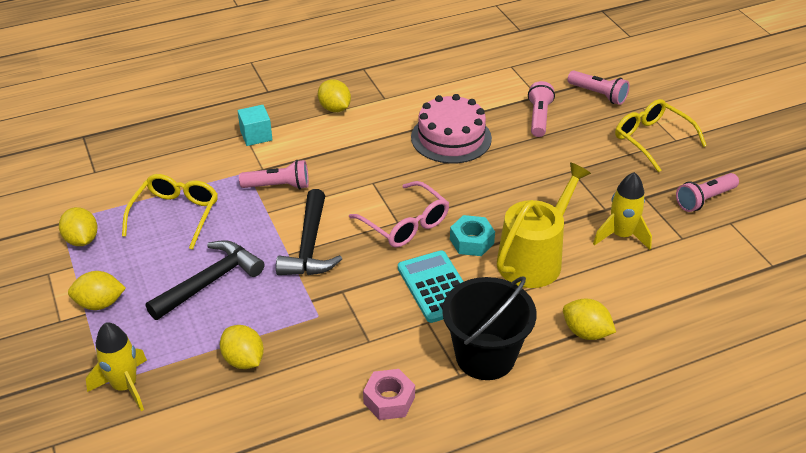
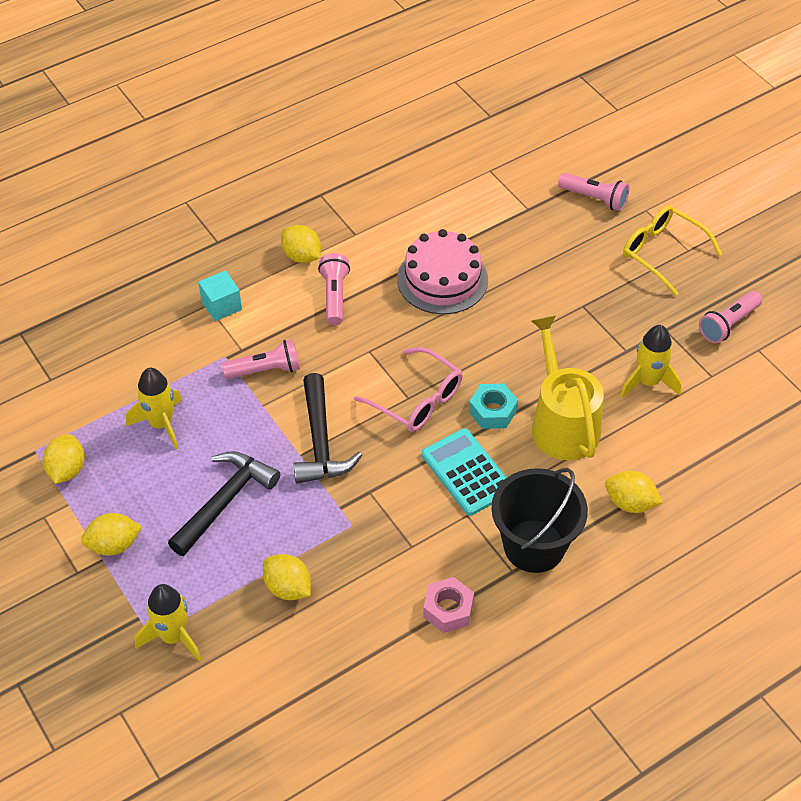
camera: 10 degrees left, 10 degrees up
yellow lemon [59,207,98,246] -> yellow lemon turned 45 degrees clockwise [42,434,85,484]
yellow glasses [122,174,218,250] -> yellow rocket [126,368,182,449]
yellow watering can [497,162,591,288] -> yellow watering can turned 45 degrees counterclockwise [532,315,604,460]
pink flashlight [528,81,555,137] -> pink flashlight moved to [318,253,350,325]

